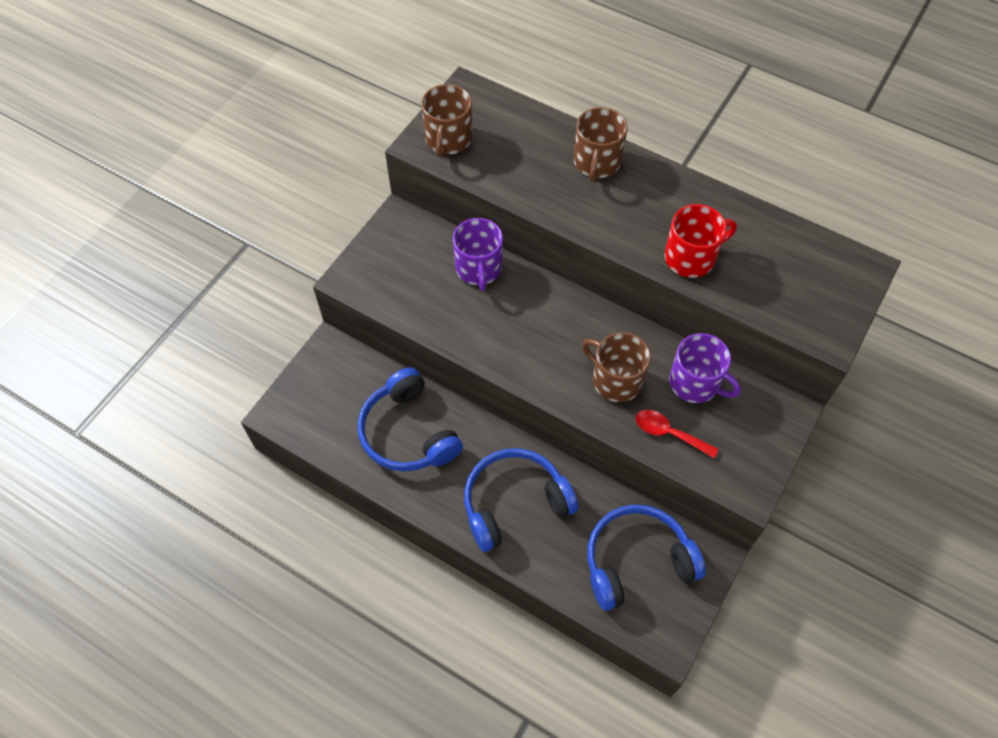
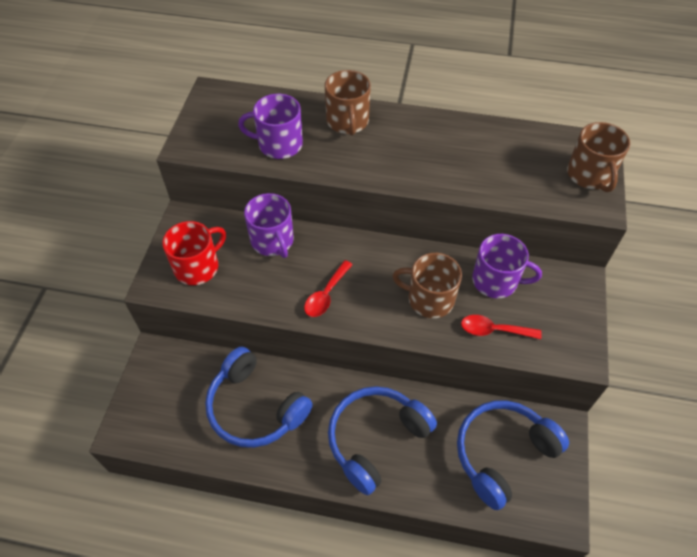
camera: 20 degrees left, 5 degrees down
brown mug [421,84,472,157] -> brown mug moved to [567,122,630,192]
red mug [664,204,737,278] -> red mug moved to [162,221,226,285]
none -> purple mug [238,94,303,159]
none -> red spoon [304,260,353,317]

